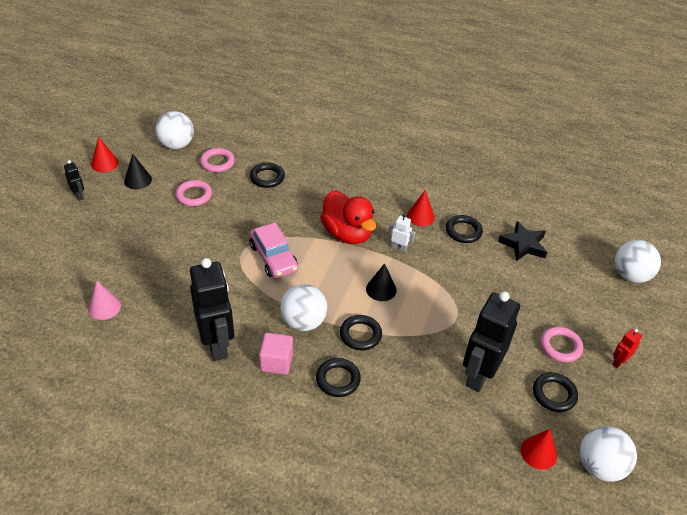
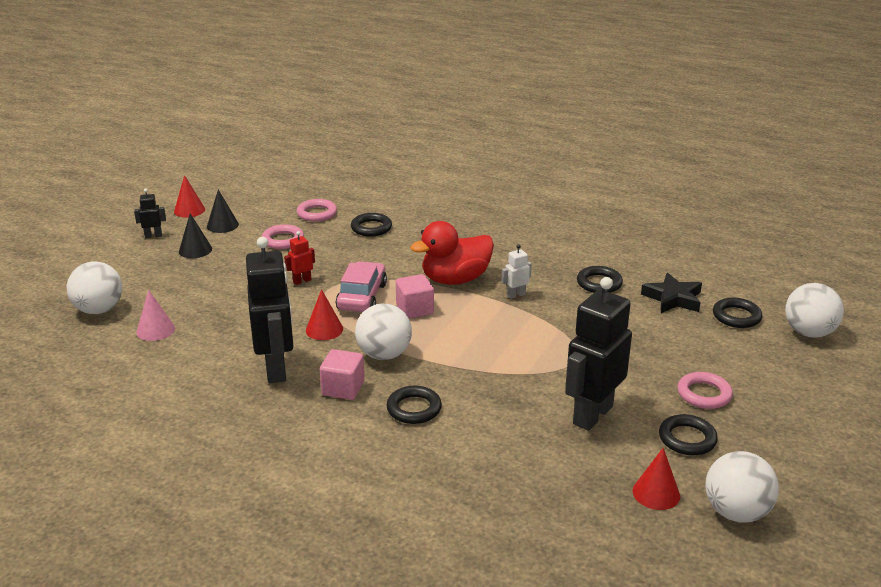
camera: 10 degrees right, 15 degrees down
black robot [64,160,84,201] -> black robot turned 75 degrees counterclockwise [134,188,166,238]
white ball [155,111,194,149] -> white ball moved to [67,261,123,314]
pink car [249,223,298,278] -> pink car turned 150 degrees counterclockwise [336,261,387,312]
red duck [320,191,376,244] -> red duck turned 90 degrees clockwise [410,221,494,285]
black ring [340,315,382,350] -> black ring moved to [713,298,762,328]
black cone [366,263,397,301] -> black cone moved to [179,213,212,258]
white robot [389,214,415,253] -> white robot turned 60 degrees counterclockwise [501,244,532,299]
red cone [407,191,435,226] -> red cone moved to [306,289,343,340]
red robot [612,328,642,368] -> red robot moved to [284,231,315,285]
none -> pink cube [396,274,434,319]

